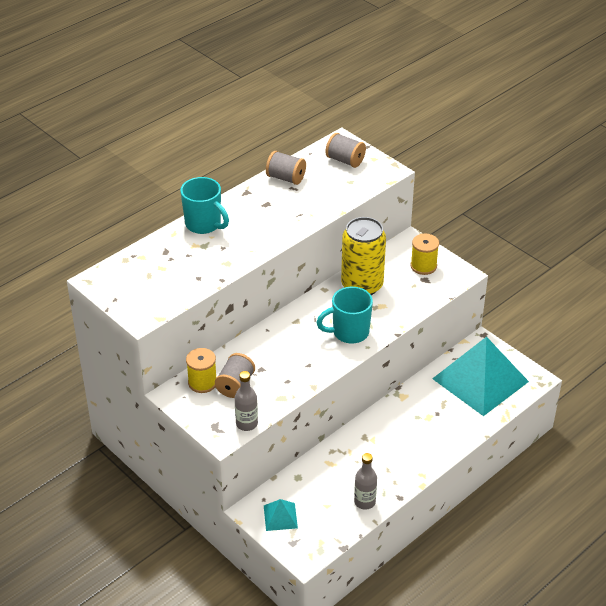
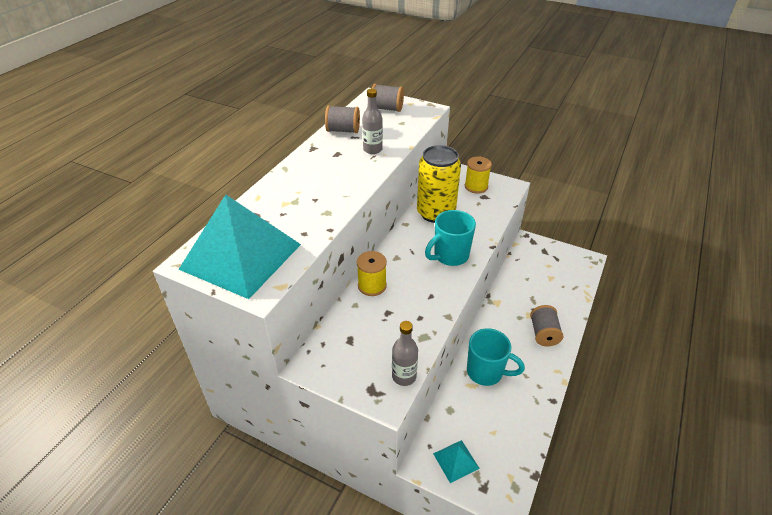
camera: 20 degrees left, 0 degrees up
turquoise mug [180,177,229,234] -> turquoise mug moved to [467,328,525,386]
yellow spool [186,348,216,393] -> yellow spool moved to [357,251,387,296]
grey spool [215,353,255,398] -> grey spool moved to [530,305,563,346]
grey bottle [354,453,377,510] -> grey bottle moved to [362,89,383,154]
turquoise pyramid [432,336,529,416] -> turquoise pyramid moved to [178,195,301,299]

